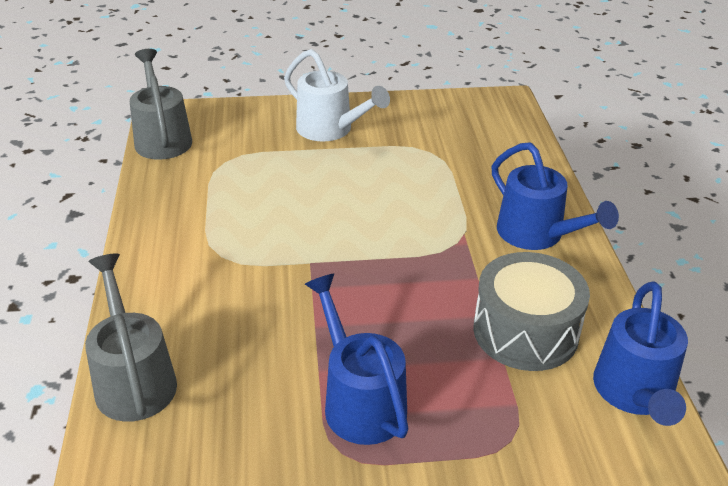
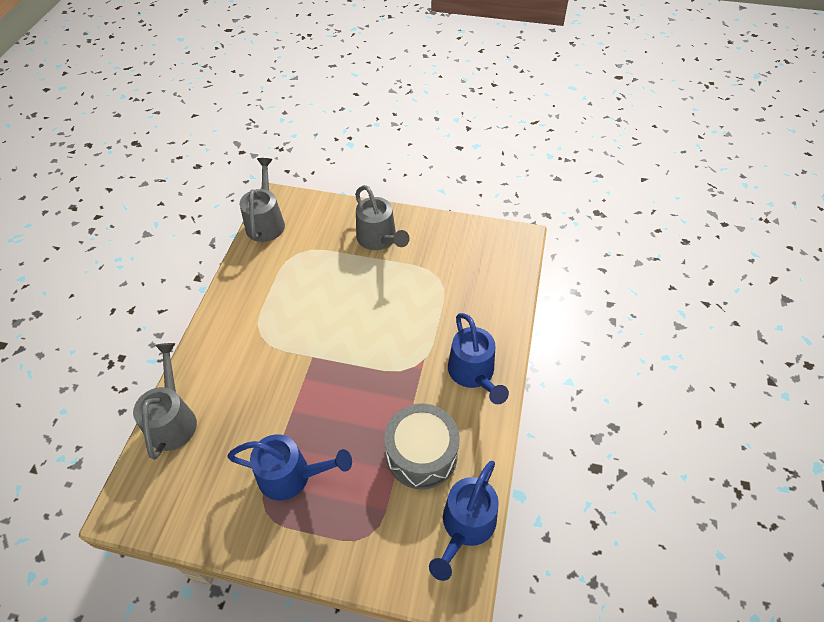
camera: 20 degrees right, 15 degrees up
white watering can [284,49,390,141] -> grey watering can [355,185,409,250]
blue watering can [305,274,409,445] -> blue watering can turned 105 degrees clockwise [227,434,352,500]

